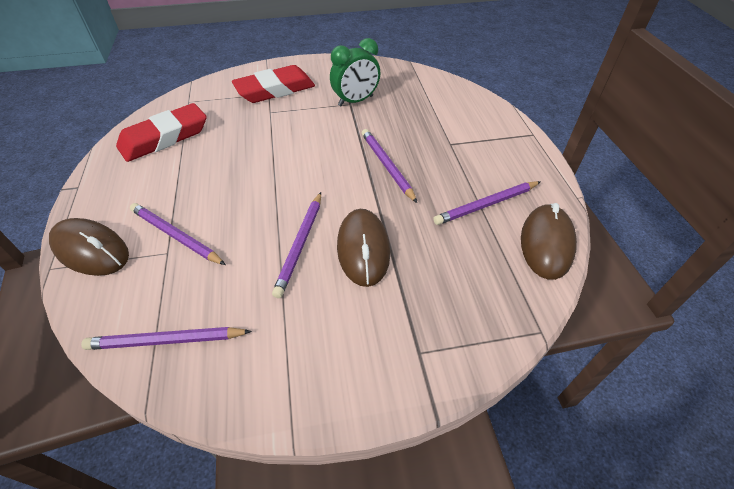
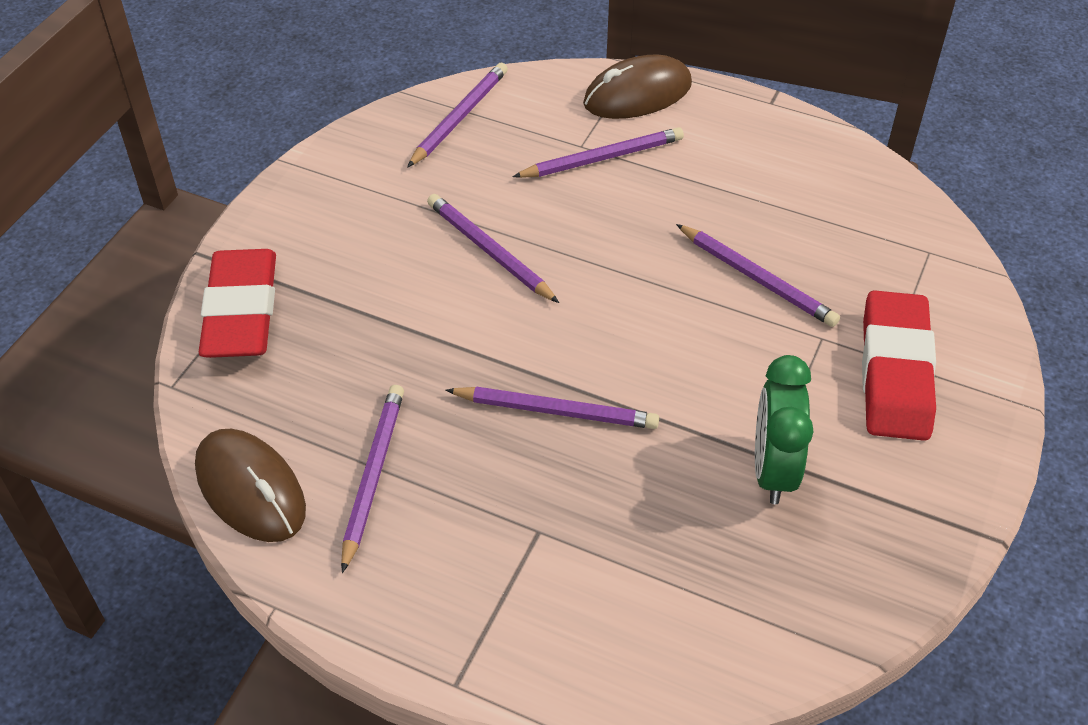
camera: 125 degrees right, 0 degrees up
red eraser [116,103,207,162] -> red eraser moved to [199,249,276,358]
brown mouse [337,209,390,287] -> none
none -> purple pencil [676,224,840,327]

